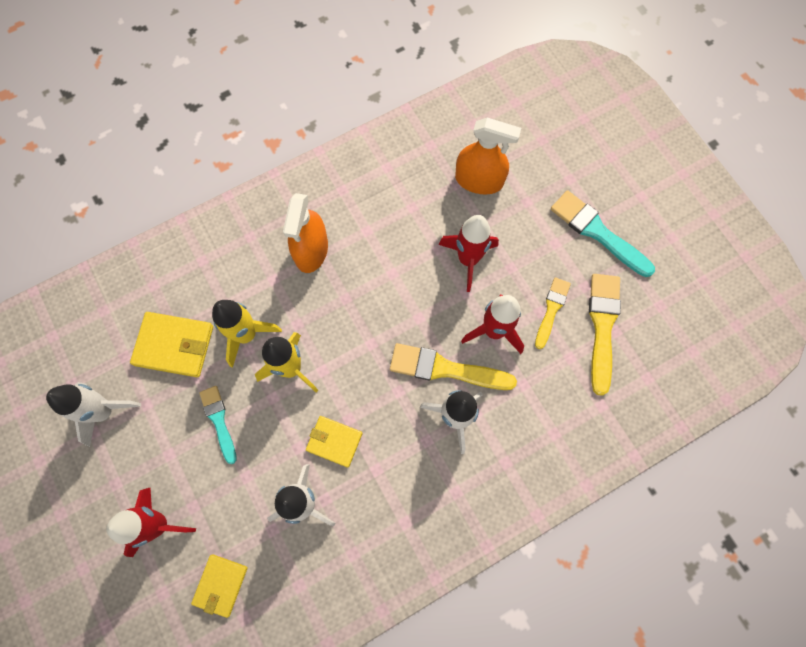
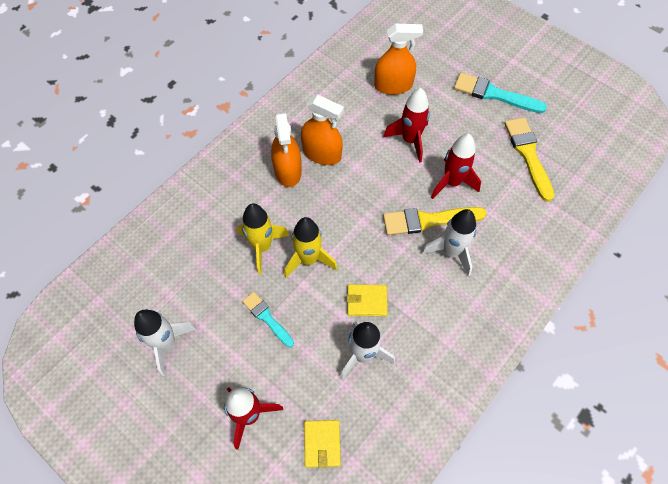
camera: 20 degrees left, 10 degrees down
yellow wallet [130,312,213,377] -> none
yellow brush [535,277,571,349] -> none
none -> orange spray bottle [301,95,344,165]

